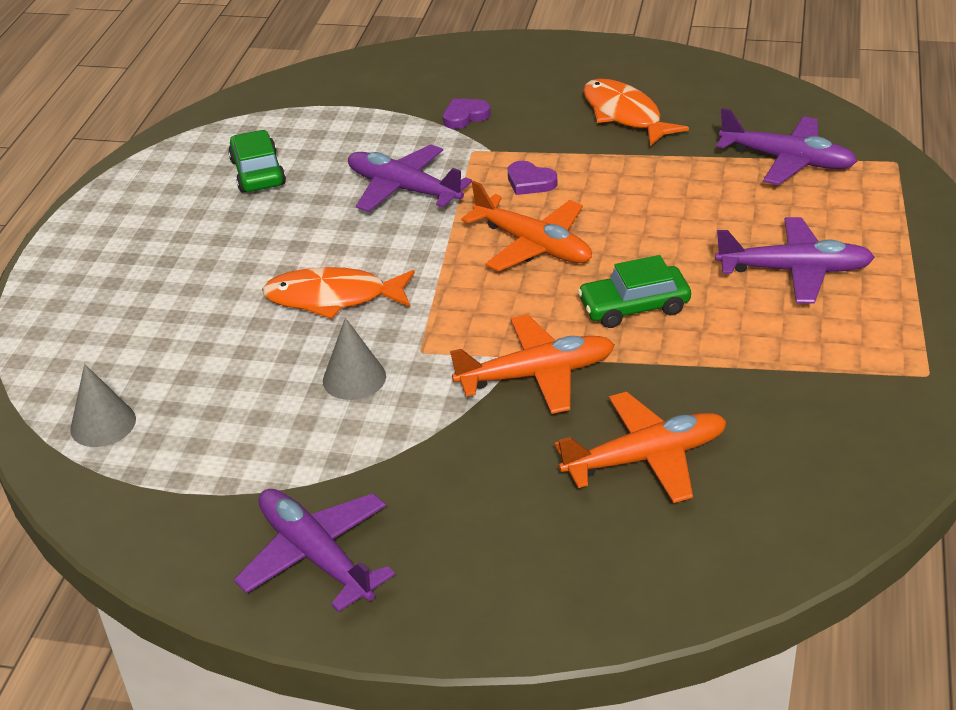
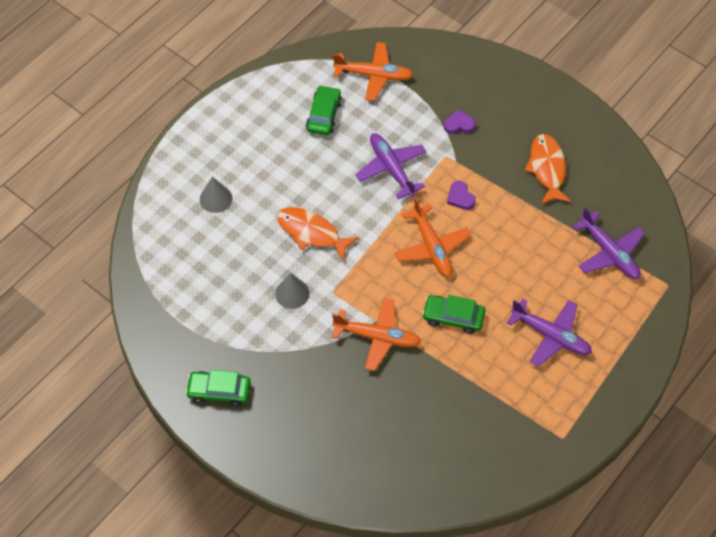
camera: 25 degrees right, 20 degrees up
grey cone [70,364,136,447] -> grey cone moved to [200,177,232,213]
purple plane [234,489,395,612] -> green car [185,370,251,407]
orange plane [554,392,727,503] -> orange plane moved to [333,42,413,101]

